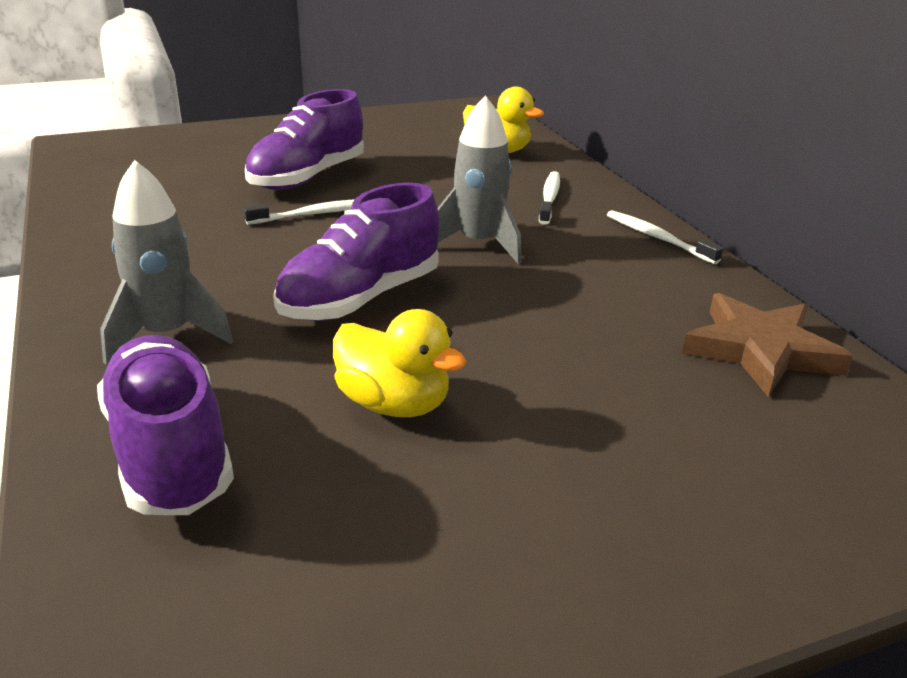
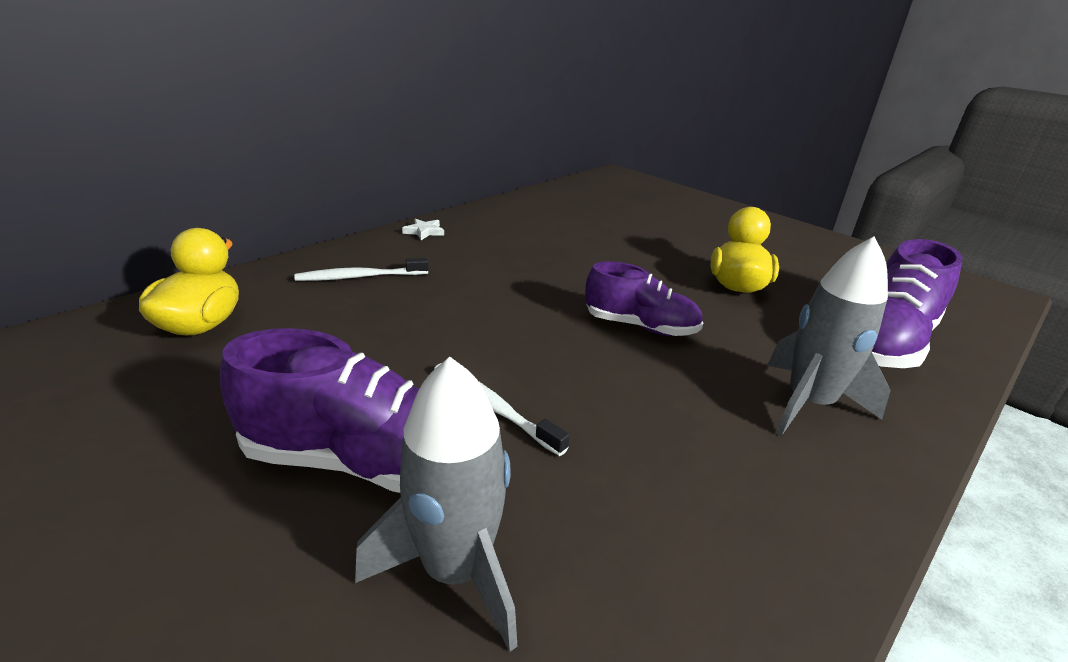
camera: 115 degrees left, 0 degrees up
purple shoe [273,183,439,321] -> purple shoe [585,261,703,336], size x0.67
grey rocket [437,95,522,264] -> grey rocket moved to [355,357,518,652]
white toothbrush [607,210,723,264] -> white star [402,219,444,240]
brown star [682,293,853,397] -> none

